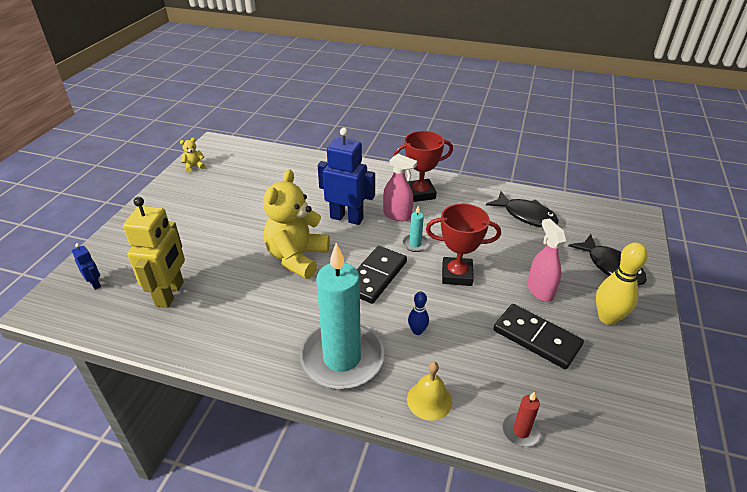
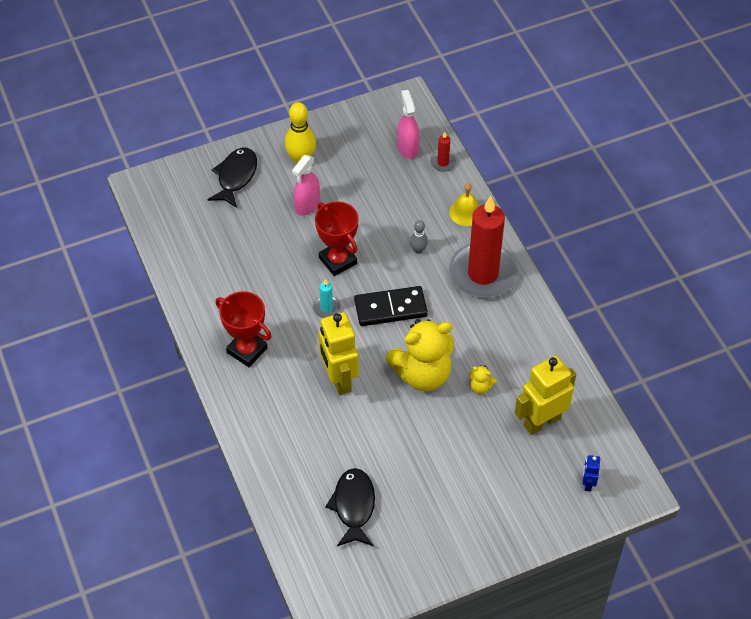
camera: 130 degrees left, 15 degrees up
yellow teddy bear [180,138,206,172] -> yellow teddy bear moved to [469,365,497,394]
turquoise candle [299,243,384,389] -> red candle [449,196,518,298]
blue robot [318,128,375,225] -> yellow robot [319,312,359,395]
pink spray bottle [383,154,417,221] -> pink spray bottle moved to [397,90,419,159]
blue bowling pin [408,292,429,335] -> grey bowling pin [410,220,428,254]
black fish [486,191,559,227] -> black fish moved to [325,468,375,546]
black domino [493,304,584,369] -> none

